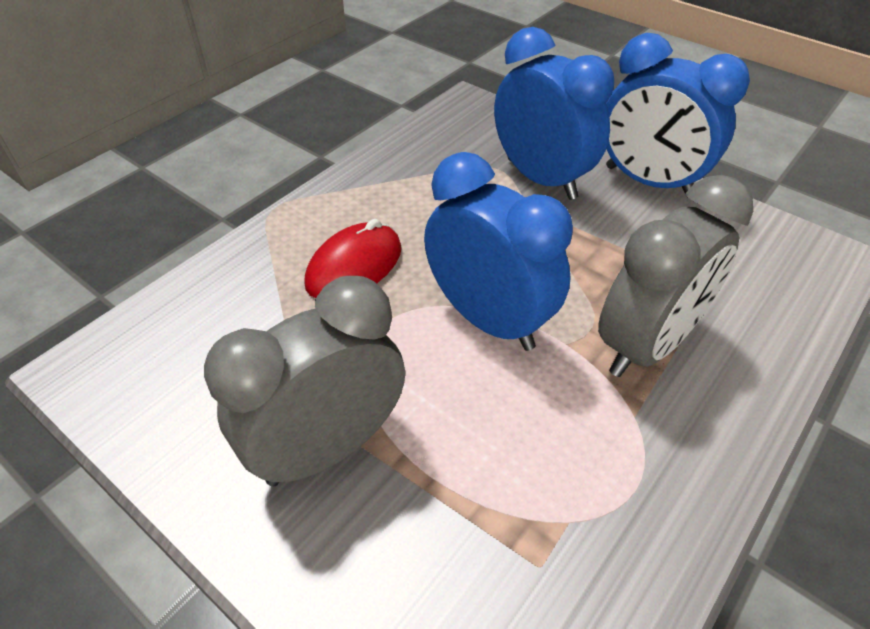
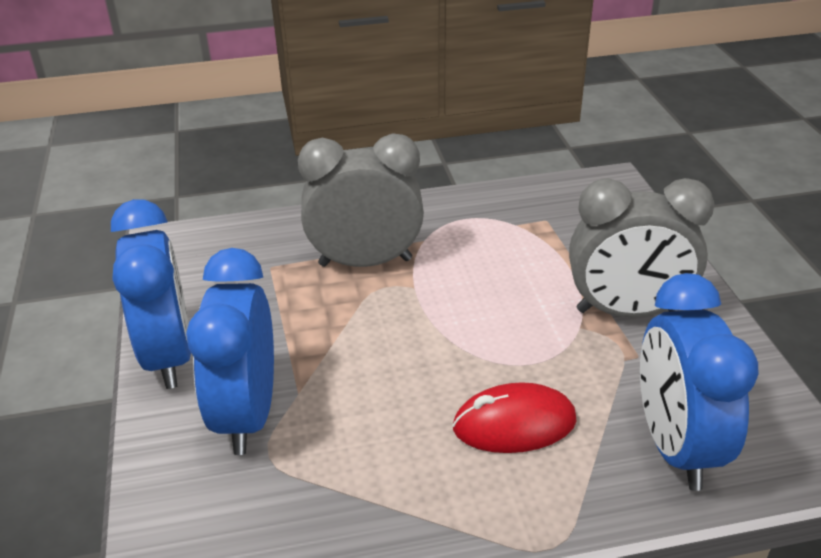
camera: 140 degrees left, 10 degrees down
blue clock [424,152,573,351] -> blue clock moved to [640,273,759,491]

